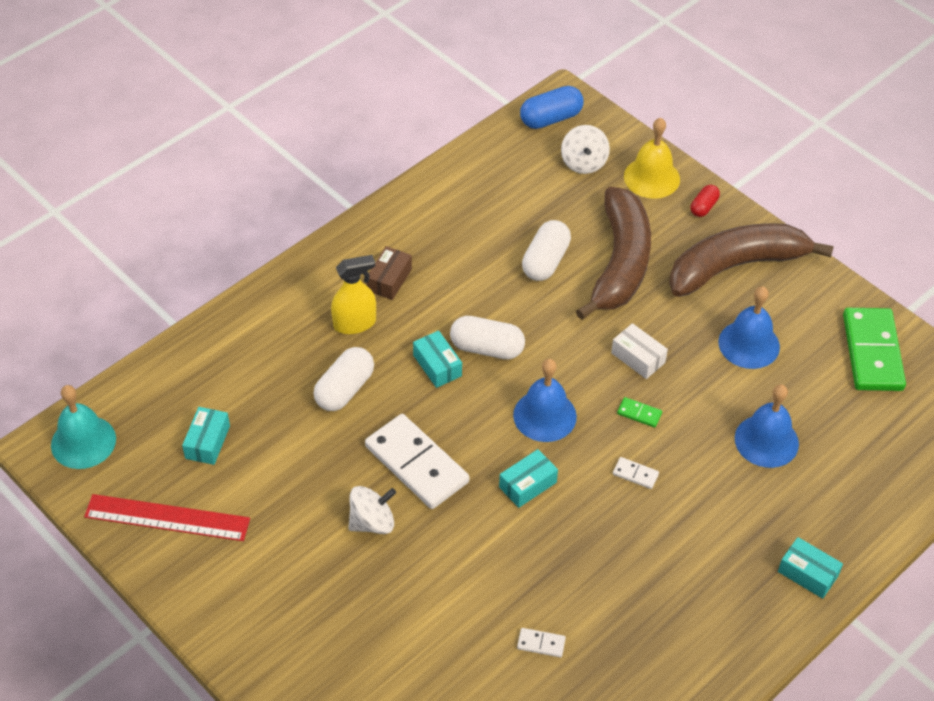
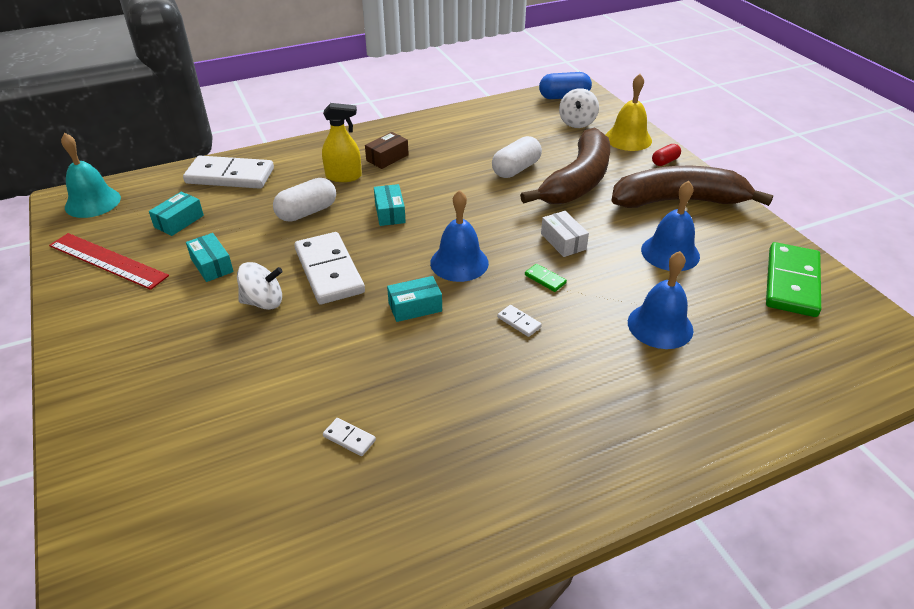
camera: 20 degrees right, 10 degrees down
white capsule [450,316,525,359] -> none
turquoise box [778,537,843,599] -> turquoise box moved to [186,233,234,282]
none -> white domino [183,156,274,189]

